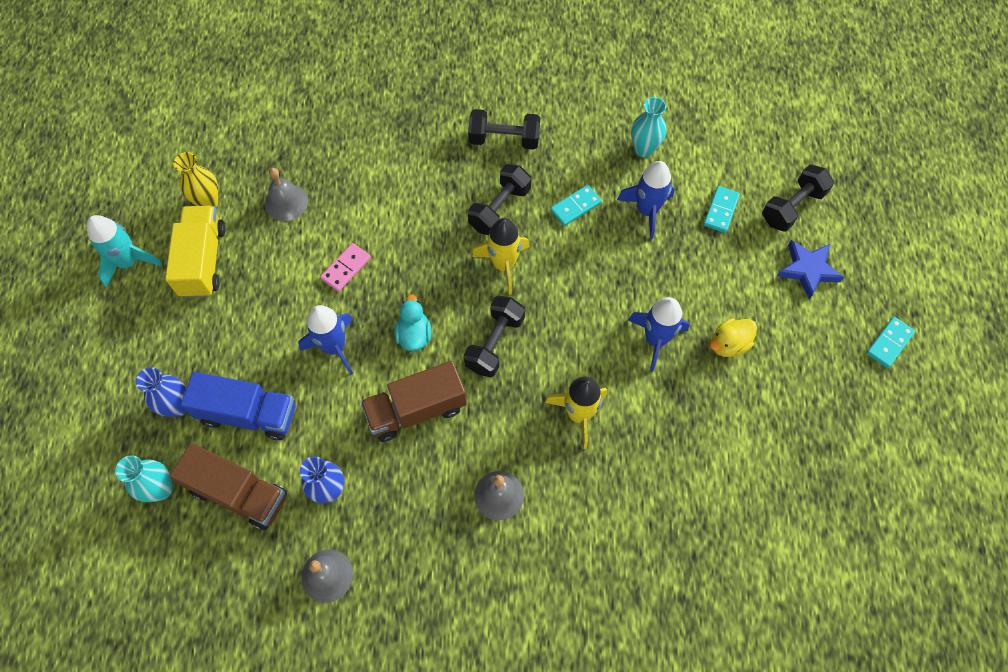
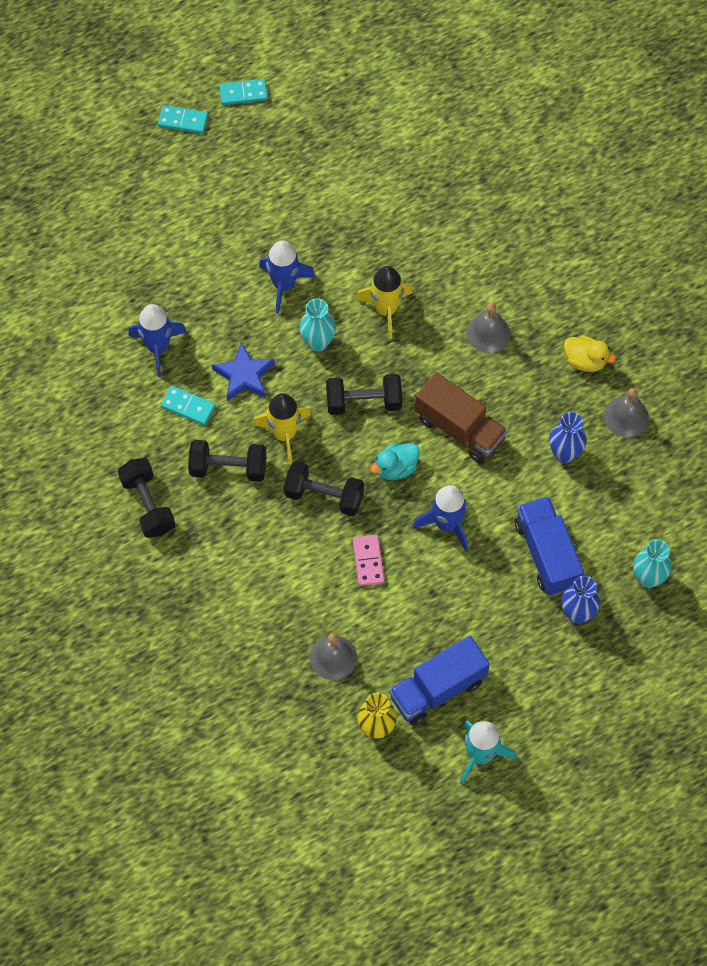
camera: 120 degrees left, 0 degrees up
yellow truck [165,206,226,298] -> blue truck [389,636,490,725]
brown truck [169,443,287,530] -> none
pink domino [320,243,371,292] -> pink domino turned 75 degrees clockwise [353,535,384,586]
turquoise vase [631,97,666,157] -> turquoise vase moved to [299,298,336,351]
turquoise domino [703,186,740,233] -> turquoise domino moved to [219,79,268,105]
yellow duck [710,318,757,357] -> yellow duck moved to [564,336,616,372]
black dumbbell [762,164,834,232] -> black dumbbell moved to [284,461,364,516]
blue star [777,240,844,299] -> blue star moved to [212,342,275,401]

